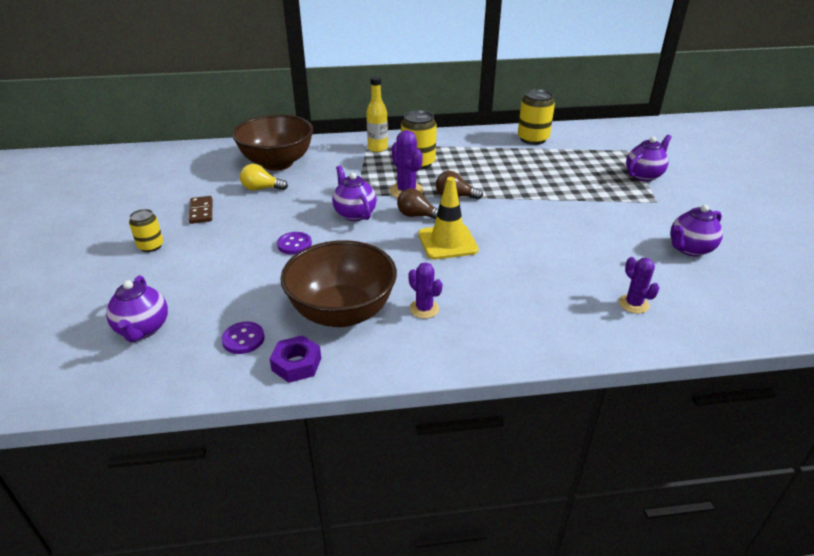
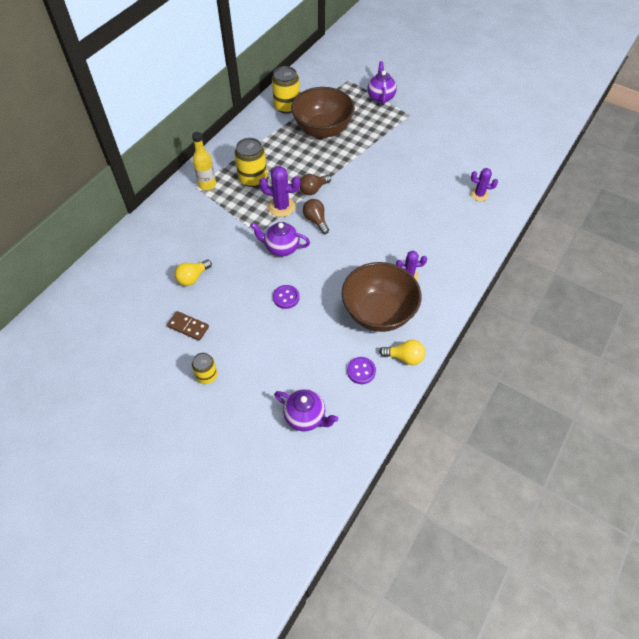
camera: 50 degrees left, 20 degrees up
brown bowl [232,114,313,171] -> brown bowl moved to [291,87,355,138]
purple nut [270,335,321,383] -> yellow light bulb [379,340,425,365]
brown light bulb [397,188,438,219] -> brown light bulb turned 90 degrees clockwise [303,199,329,234]
yellow traffic cone [418,177,479,260] -> none
purple teapot [670,205,723,256] -> none

